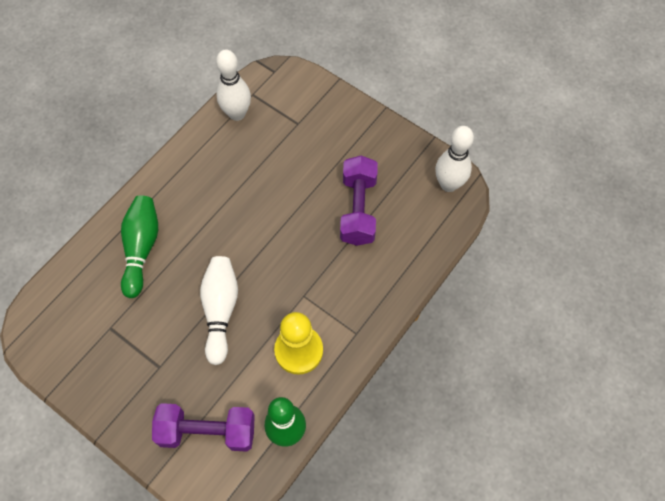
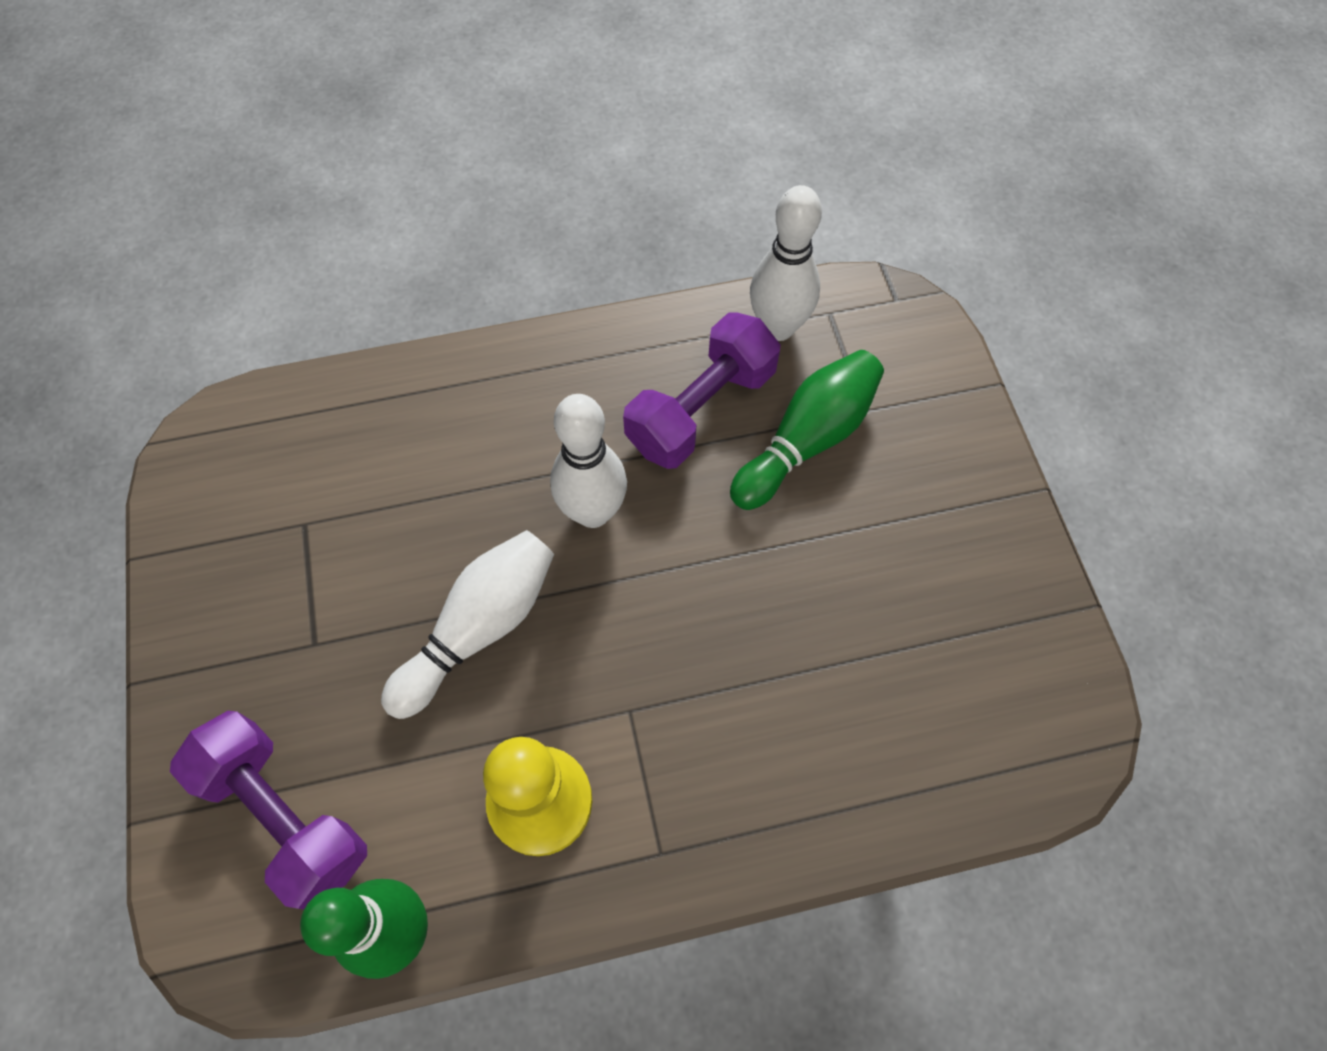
camera: 40 degrees right, 0 degrees up
green bowling pin [121,195,158,298] -> green bowling pin moved to [730,350,884,510]
purple dumbbell [340,156,378,246] -> purple dumbbell moved to [623,312,781,469]
white bowling pin [435,126,474,192] -> white bowling pin moved to [550,394,627,528]

